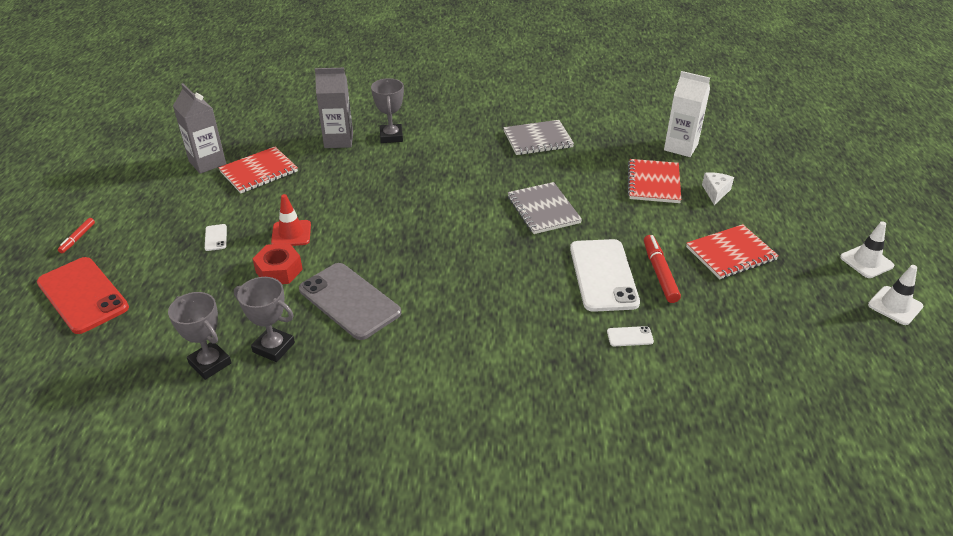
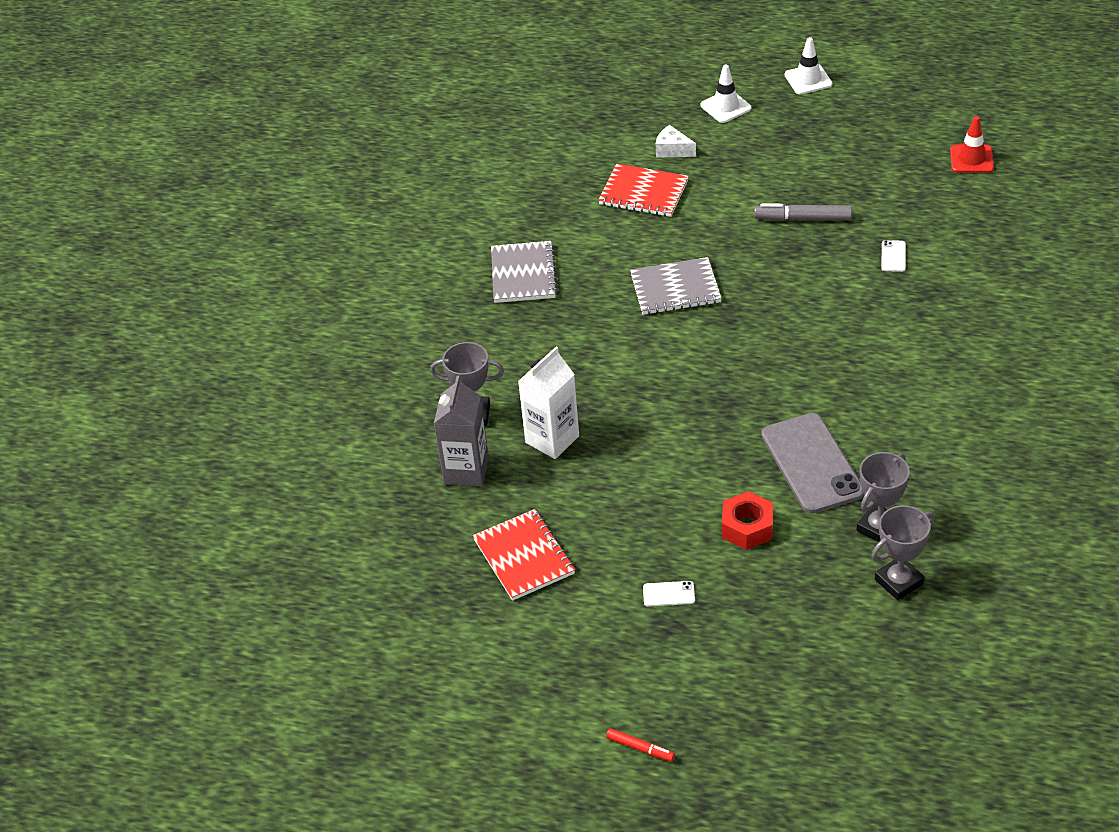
camera: 75 degrees left, 5 degrees up
red phone [37,257,129,334] -> none
grey carton [173,83,226,174] -> none
red traffic cone [271,194,311,246] -> red traffic cone moved to [950,116,994,173]
grey phone [299,263,401,340] -> grey phone turned 75 degrees counterclockwise [761,413,864,514]
white phone [570,239,640,312] -> none
red marker [644,235,681,303] -> grey marker [754,204,852,221]
white carton [664,71,710,157] -> white carton moved to [518,347,579,459]
red notebook [686,224,779,279] -> none
white traffic cone [868,265,923,325] -> white traffic cone moved to [701,65,751,123]

